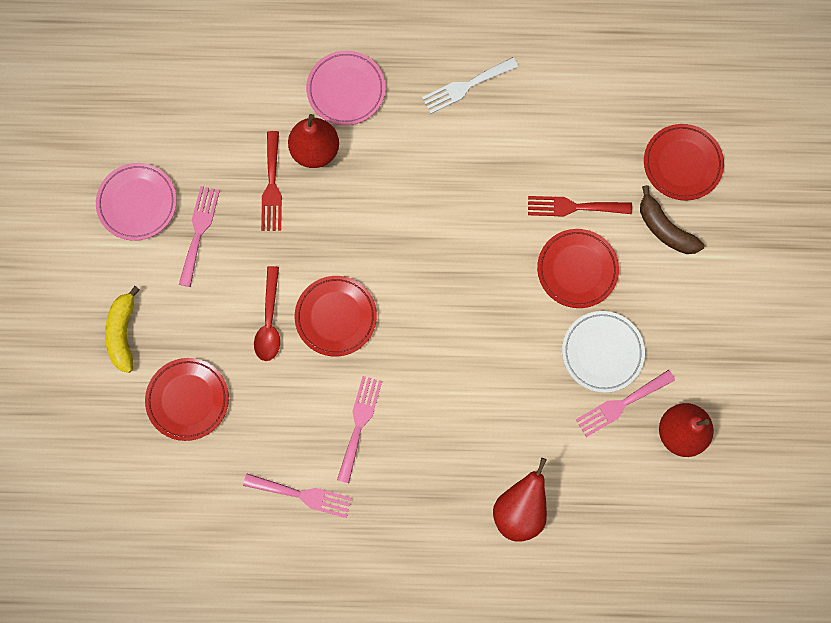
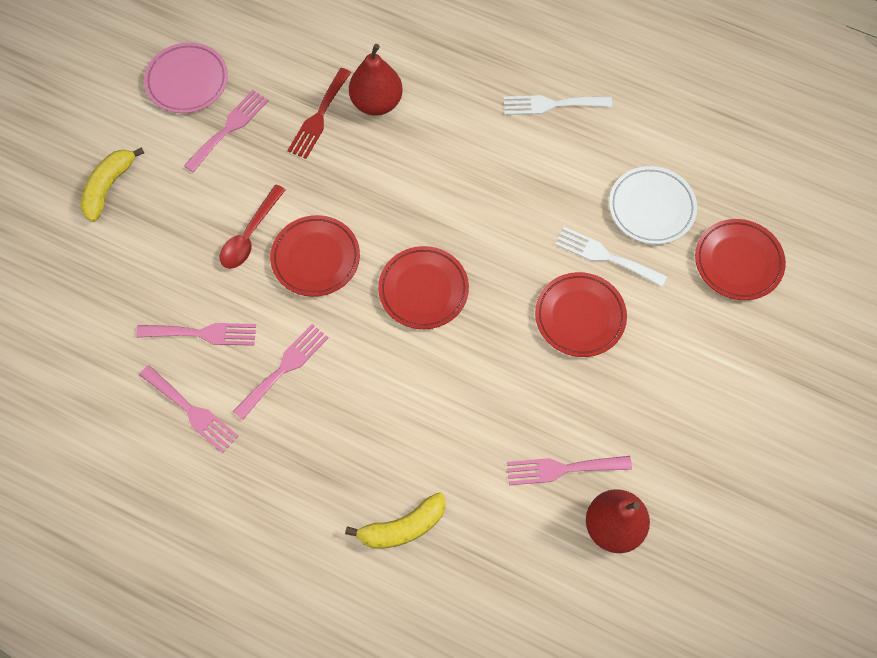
camera: 25 degrees right, 10 degrees down
red plate [145,358,229,441] -> red plate moved to [378,246,469,329]
pink plate [306,51,385,125] -> none
red pear [493,458,547,542] -> yellow banana [345,492,446,549]
red fork [528,196,632,217] -> white fork [555,227,667,287]
white plate [562,311,645,393] -> white plate moved to [609,166,697,244]
brown banana [640,185,704,254] -> none
none -> pink fork [136,323,256,346]

